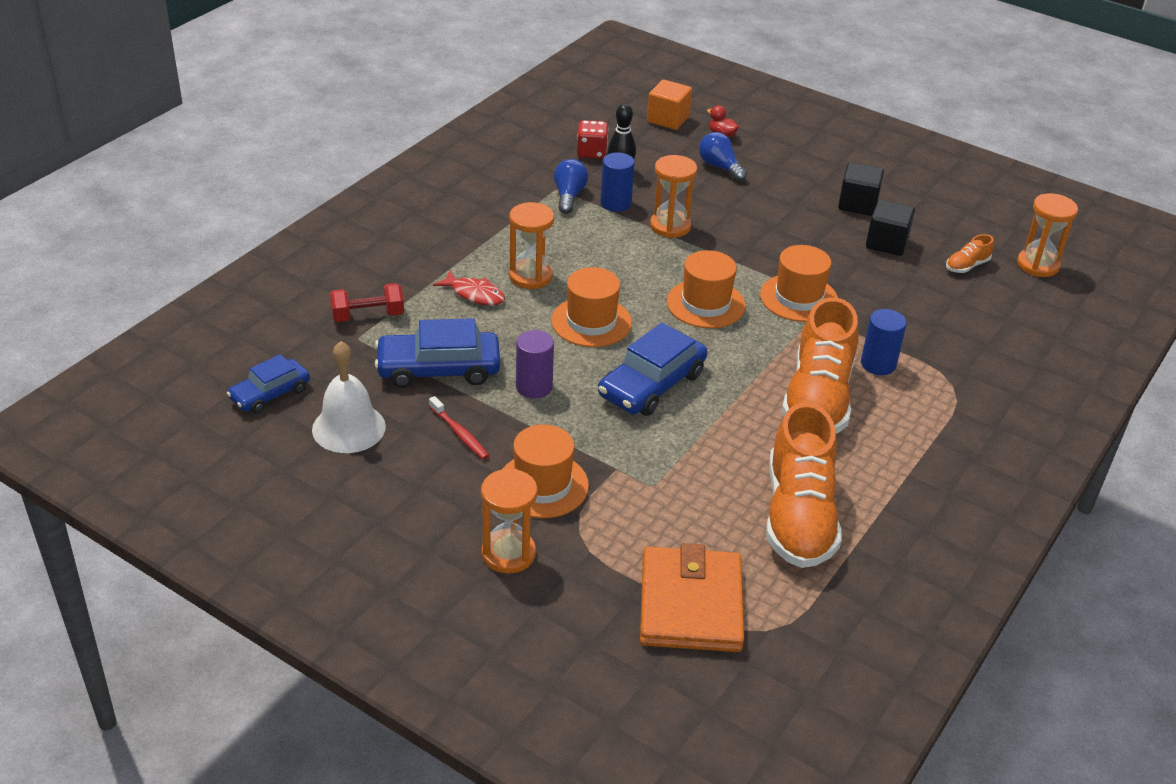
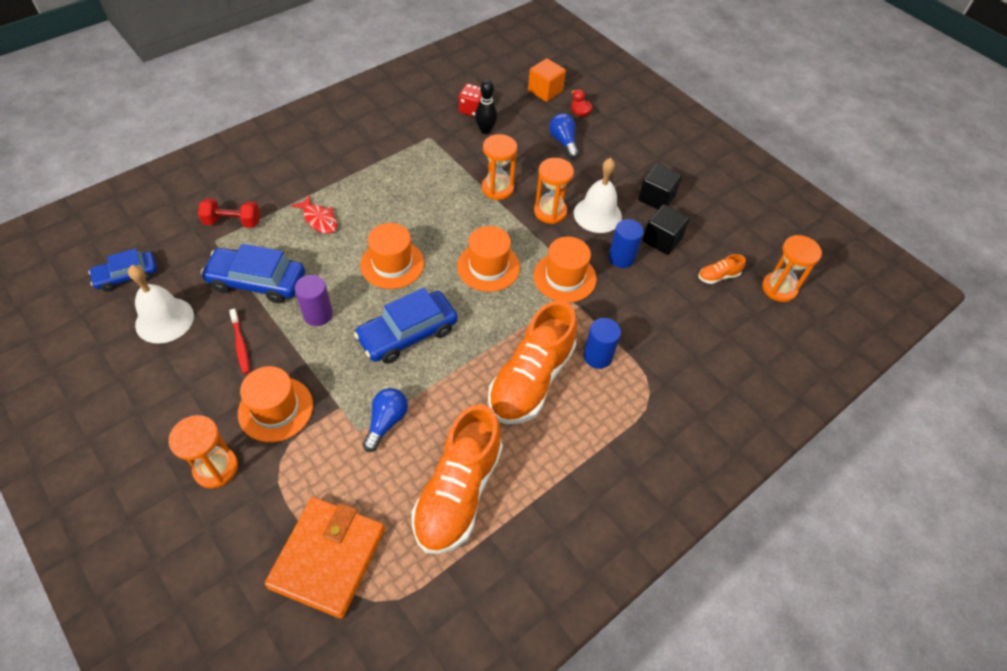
camera: 15 degrees right, 15 degrees up
orange hourglass [509,202,554,289] -> orange hourglass moved to [534,158,574,224]
blue light bulb [554,159,588,214] -> blue light bulb moved to [363,388,408,452]
blue cylinder [600,152,635,212] -> blue cylinder moved to [609,219,644,268]
none -> white bell [574,158,622,233]

